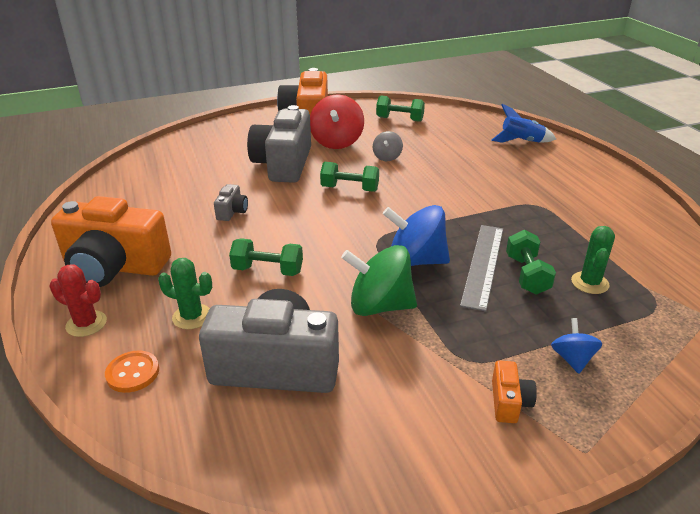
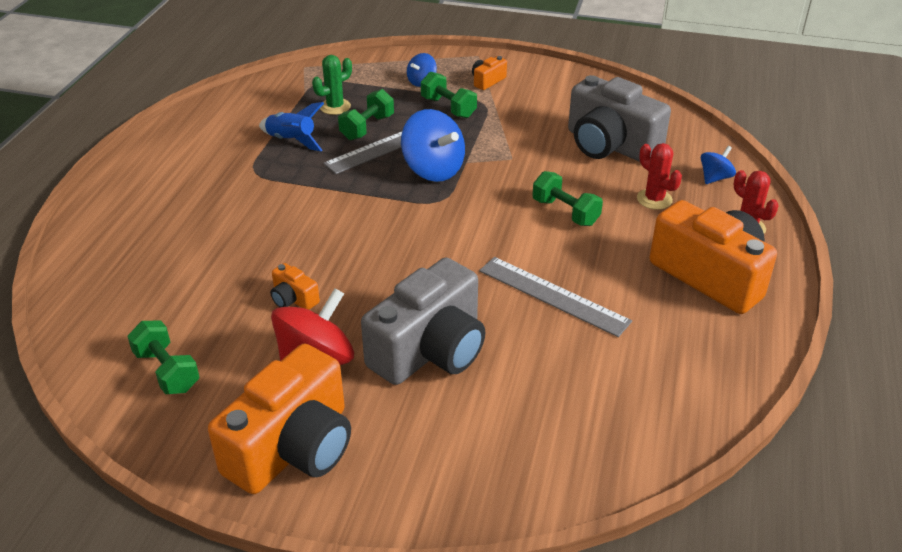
camera: 145 degrees left, 5 degrees up
orange button [105,351,159,393] -> blue spinning top [701,146,736,184]
green cactus [158,258,212,329] -> red cactus [637,143,682,210]
grey camera [214,184,248,221] -> grey ruler [479,257,632,337]
green dumbbell [320,162,379,192] -> green dumbbell moved to [421,72,477,118]
green spinning top [341,245,417,316] -> none
grey spinning top [373,131,403,161] -> orange camera [270,263,320,310]
blue rocket [491,104,556,143] -> blue rocket moved to [259,102,324,151]

